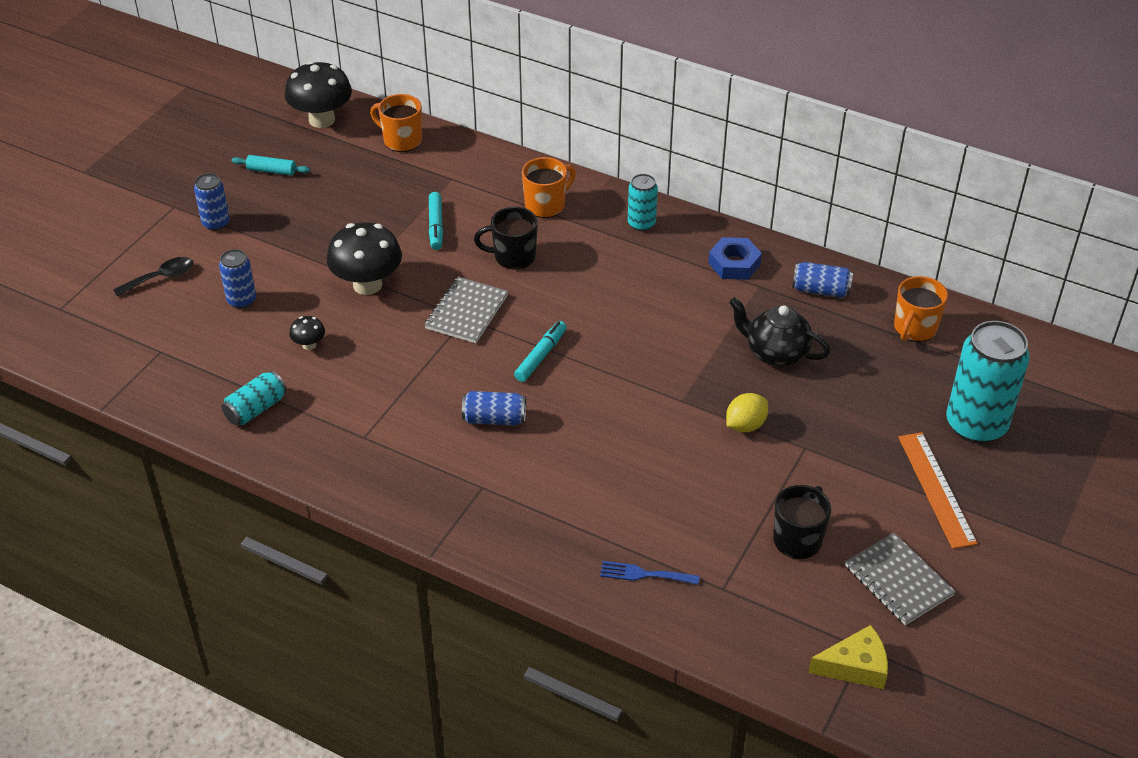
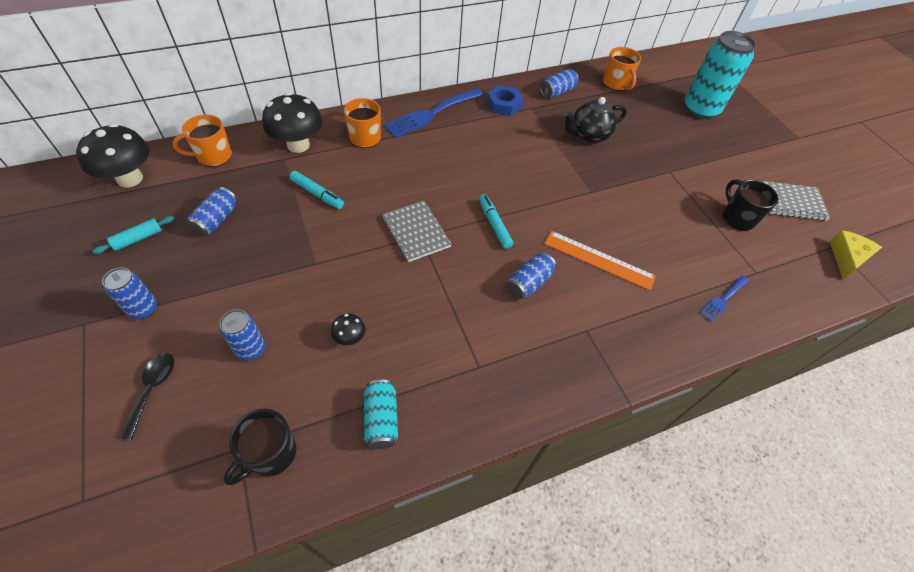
camera: 55 degrees left, 10 degrees up
black mushroom [326,222,402,295] -> black mushroom moved to [262,93,322,153]
black mug [474,207,538,270] -> black mug moved to [224,409,296,485]
turquoise can [628,174,658,231] -> blue fork [384,88,483,138]
yellow lemon [726,393,768,432] -> none
orange ruler [898,432,978,549] -> orange ruler moved to [544,231,656,290]
none -> blue can [187,187,237,236]

